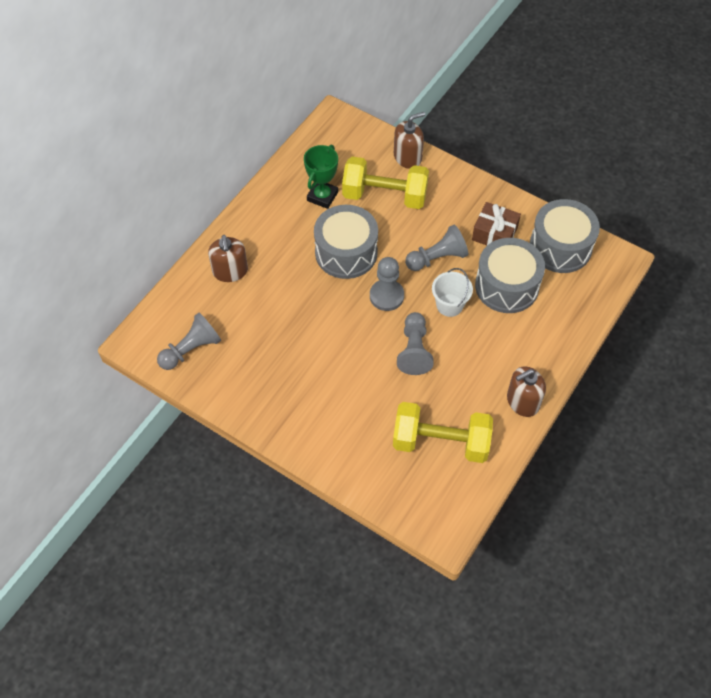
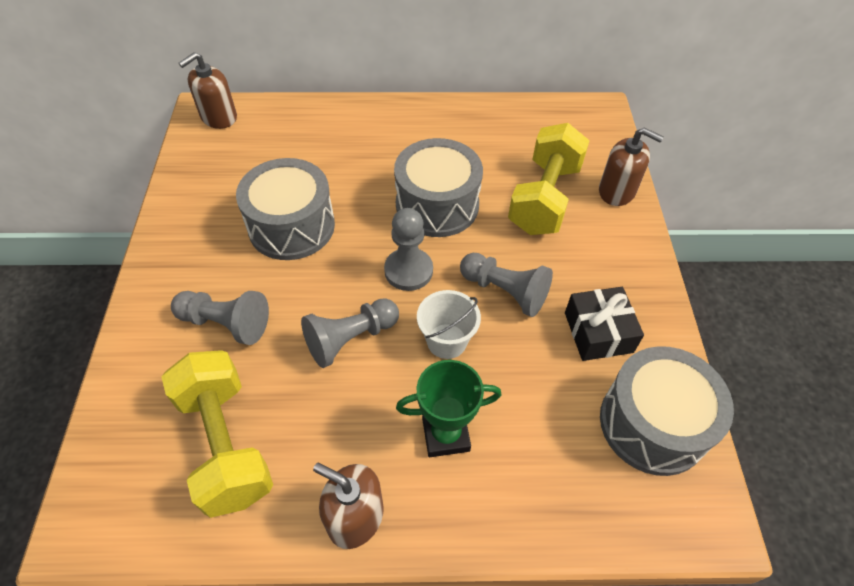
camera: 55 degrees right, 5 degrees down
grey pawn [157,313,221,370] -> grey pawn moved to [171,291,269,345]
brown soap dispenser [208,235,248,282] -> brown soap dispenser moved to [179,52,237,129]
green trophy [304,145,338,209] -> green trophy moved to [396,360,501,457]
yellow dumbbell [342,156,429,209] -> yellow dumbbell turned 45 degrees clockwise [508,123,590,235]
brown gift [472,202,521,245] -> black gift [565,287,644,361]
grey drum [475,238,545,313] -> grey drum moved to [236,158,335,260]

